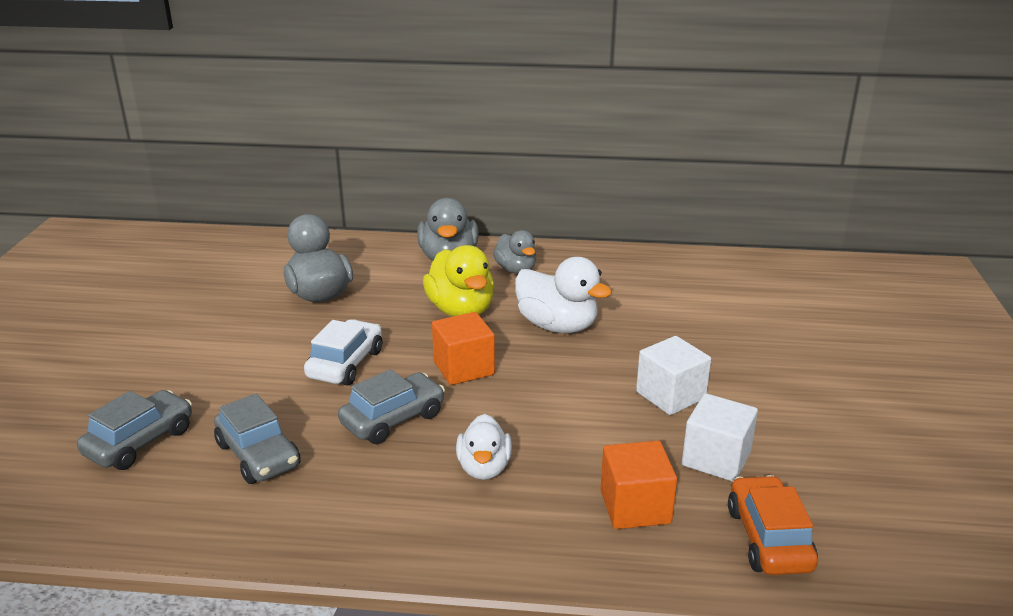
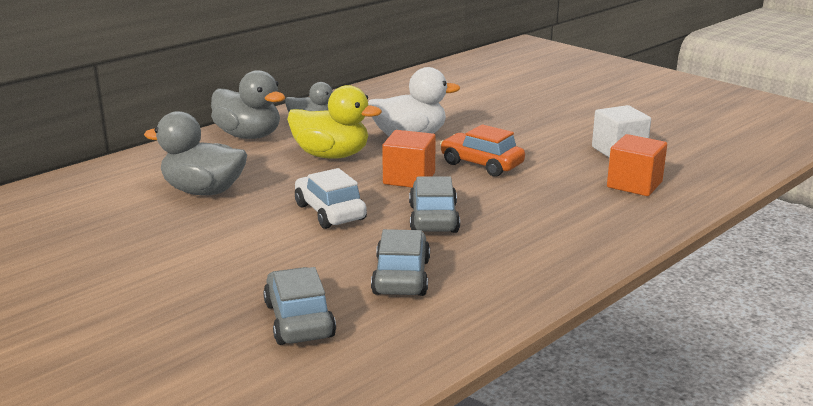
camera: 50 degrees left, 5 degrees down
grey car [214,394,301,484] -> grey car turned 90 degrees counterclockwise [371,229,430,296]
white duck [456,414,512,480] -> none
white cube [636,336,711,415] -> none
orange car [728,475,818,575] -> orange car moved to [440,124,525,177]

